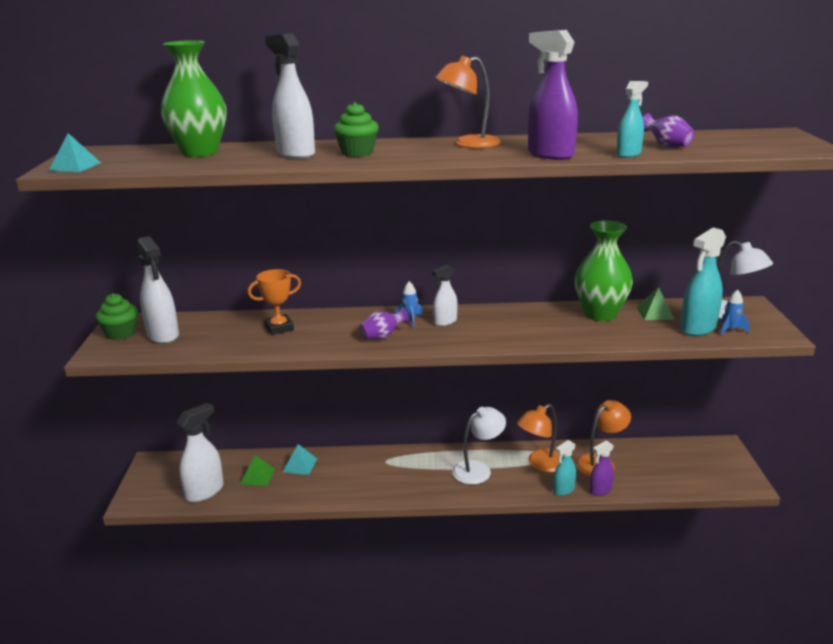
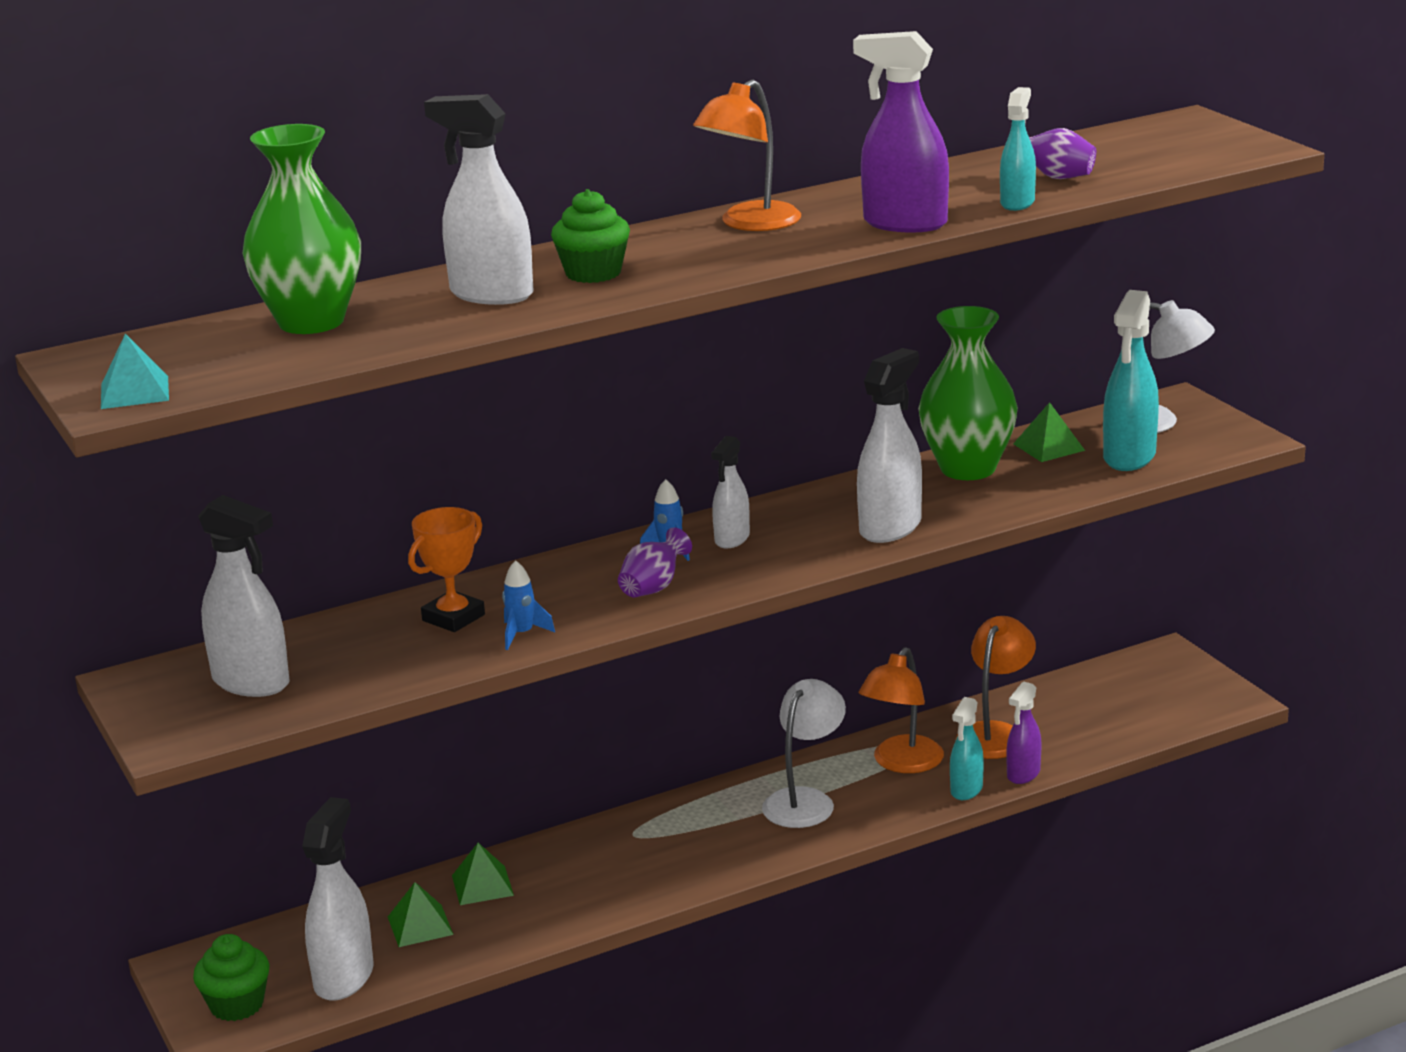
camera: 25 degrees left, 0 degrees up
green cupcake [96,293,138,340] -> green cupcake moved to [193,934,270,1021]
turquoise pyramid [283,444,317,475] -> green pyramid [452,843,514,905]
blue rocket [720,290,750,336] -> blue rocket moved to [502,560,555,650]
none -> white spray bottle [857,348,922,543]

